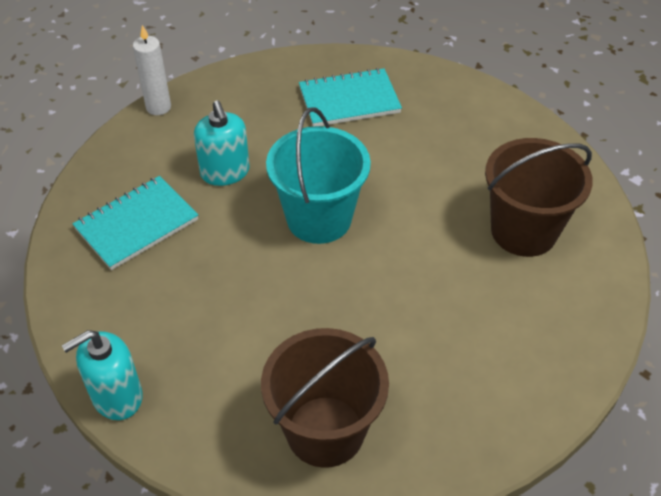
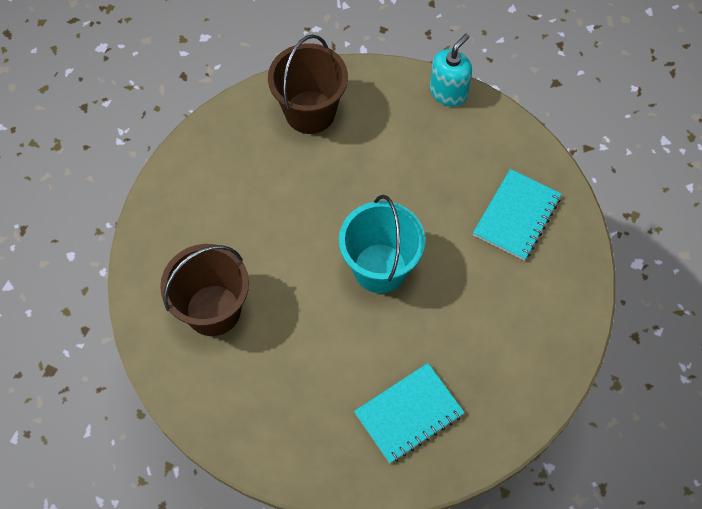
camera: 160 degrees right, 15 degrees up
white candle [133,25,171,115] -> none
turquoise soap dispenser [194,100,250,186] -> none

